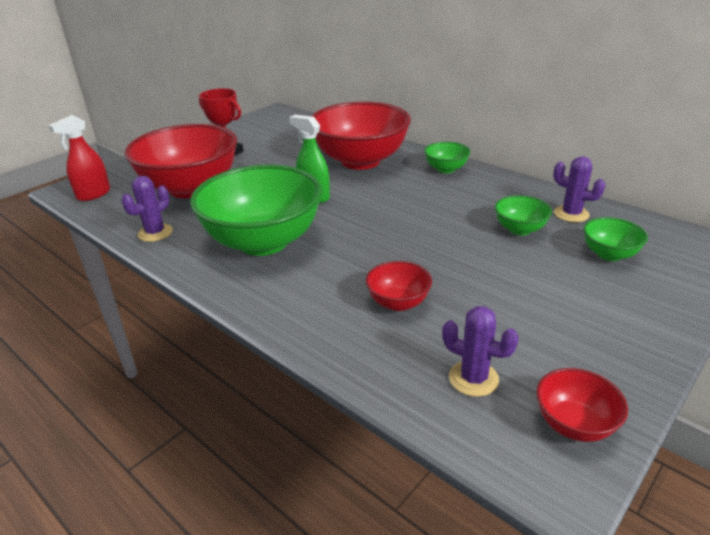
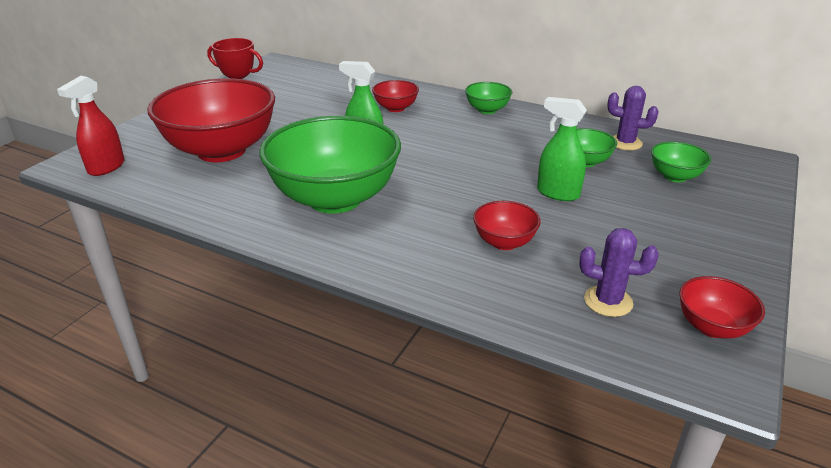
camera: 15 degrees left, 0 degrees up
purple cactus [121,176,173,242] -> none
red bowl [312,102,411,170] -> red bowl [372,80,419,112], size x0.44
none -> green spray bottle [537,97,587,201]

